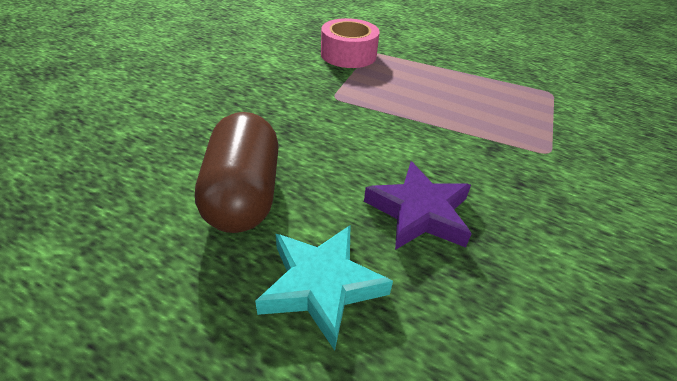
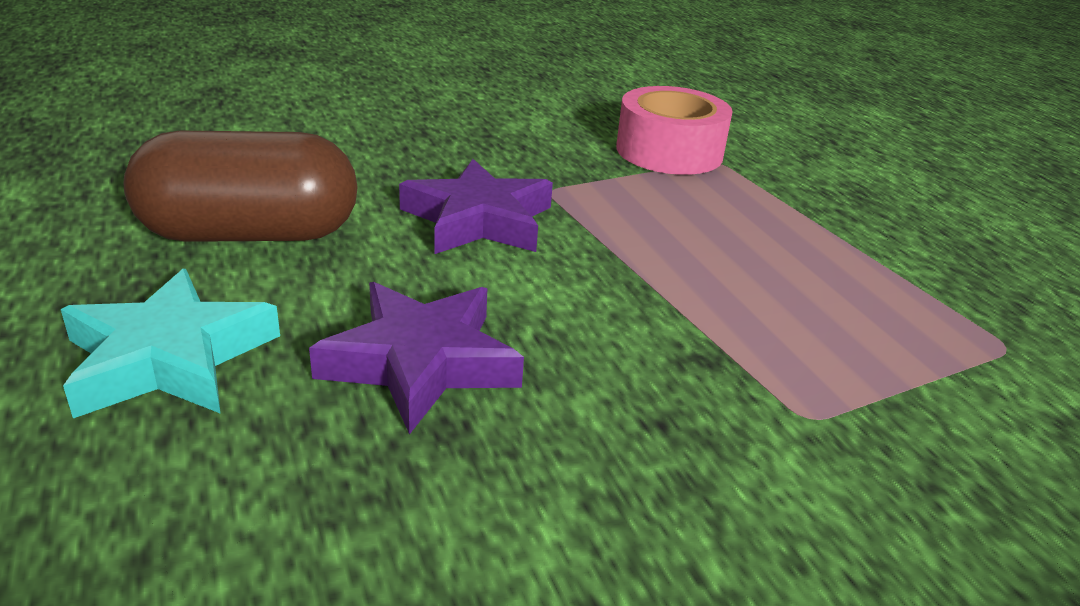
camera: 40 degrees right, 10 degrees down
brown capsule [195,112,279,233] -> brown capsule turned 45 degrees clockwise [124,131,358,242]
none -> purple star [399,159,553,254]

